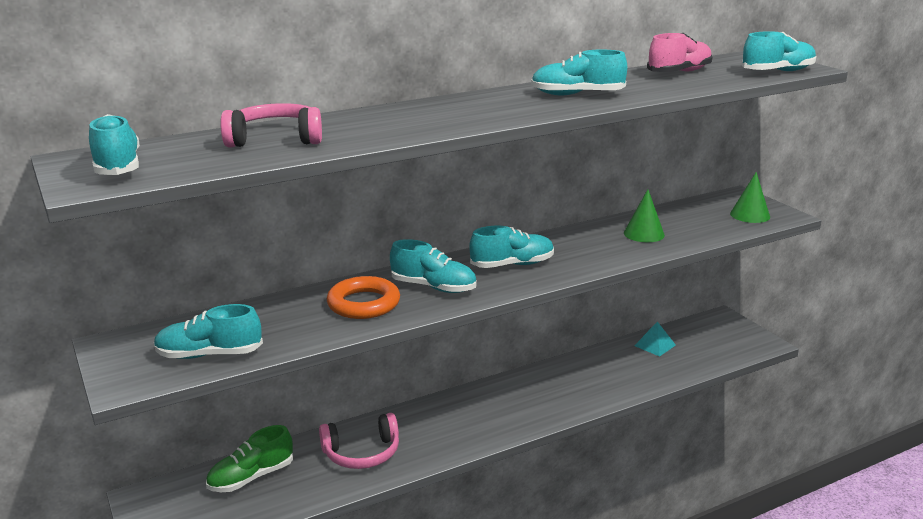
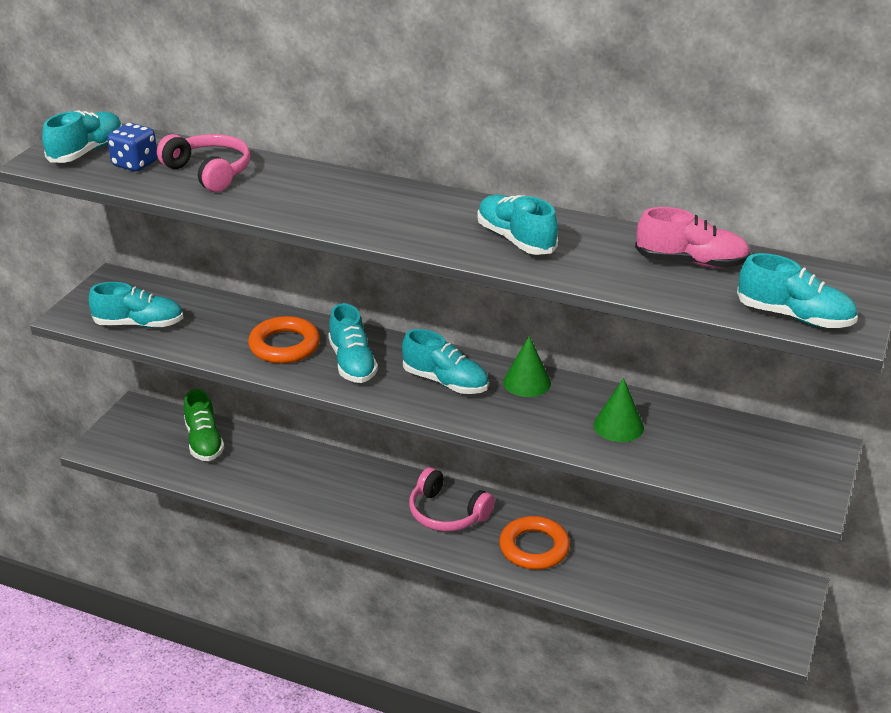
camera: 50 degrees right, 10 degrees up
turquoise shoe [154,304,263,359] -> turquoise shoe turned 135 degrees clockwise [89,282,183,328]
green shoe [206,425,293,492] -> green shoe turned 120 degrees counterclockwise [184,389,224,461]
pink headphones [319,413,399,469] -> pink headphones moved to [409,467,495,531]
turquoise pyramid [634,321,676,357] -> none
green cone [730,172,770,223] -> green cone moved to [503,336,551,397]
none -> blue dice [107,123,158,171]
none -> orange ring [499,516,570,570]

